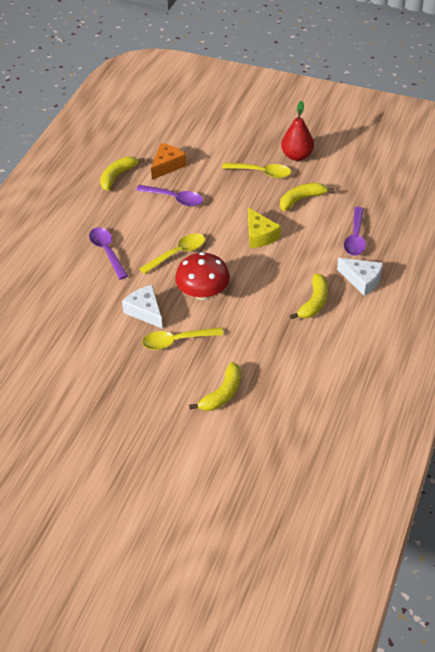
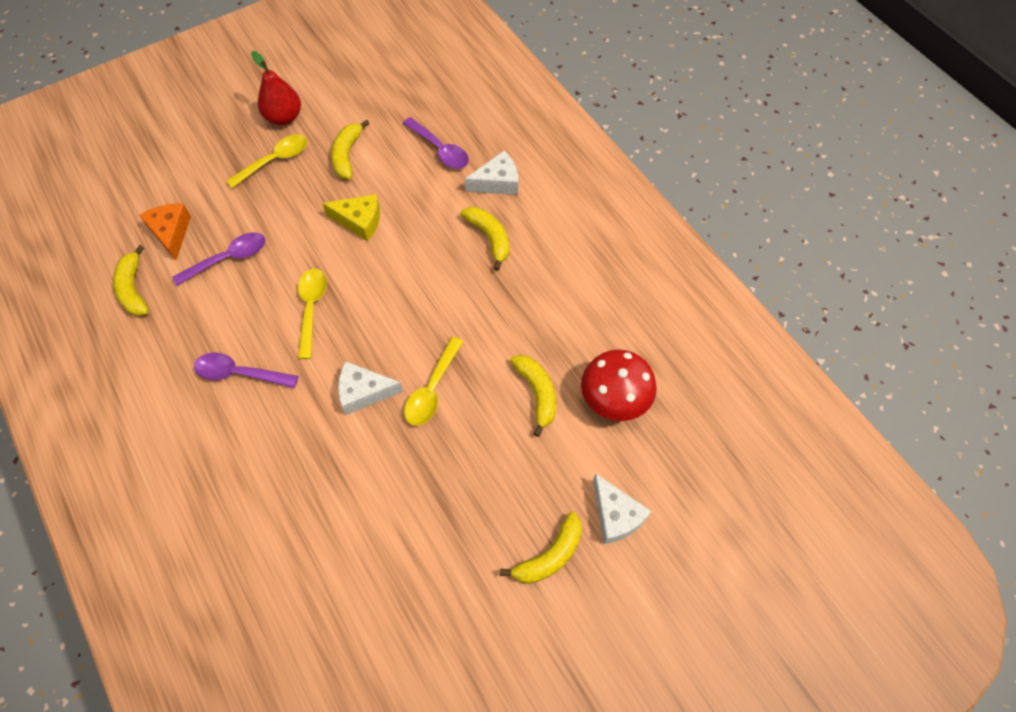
camera: 55 degrees left, 15 degrees up
red mushroom [175,252,230,300] -> red mushroom moved to [581,349,657,421]
none -> yellow banana [500,512,582,584]
none -> white cheese [593,473,651,544]

